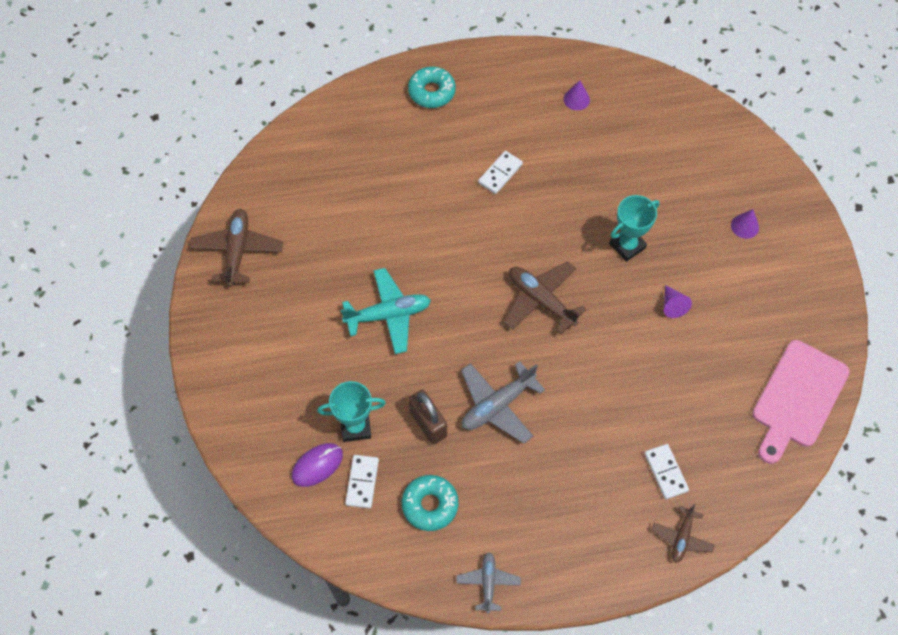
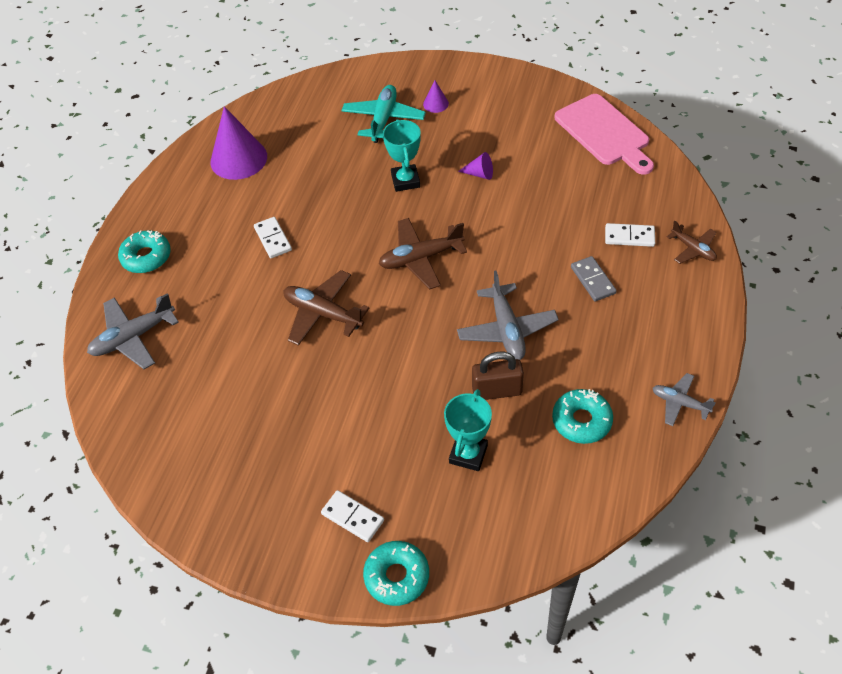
camera: 60 degrees left, 10 degrees down
brown plane [189,209,283,287] -> brown plane moved to [284,270,370,346]
purple mouse [292,443,343,487] -> none
turquoise plane [341,268,431,354] -> turquoise plane moved to [341,85,426,143]
white domino [345,455,379,508] -> white domino moved to [321,490,384,542]
purple cone [563,80,590,110] -> purple cone [210,106,267,180], size x2.16
none -> grey plane [87,293,179,369]
none -> turquoise donut [363,541,429,606]
none -> grey domino [571,256,617,301]

